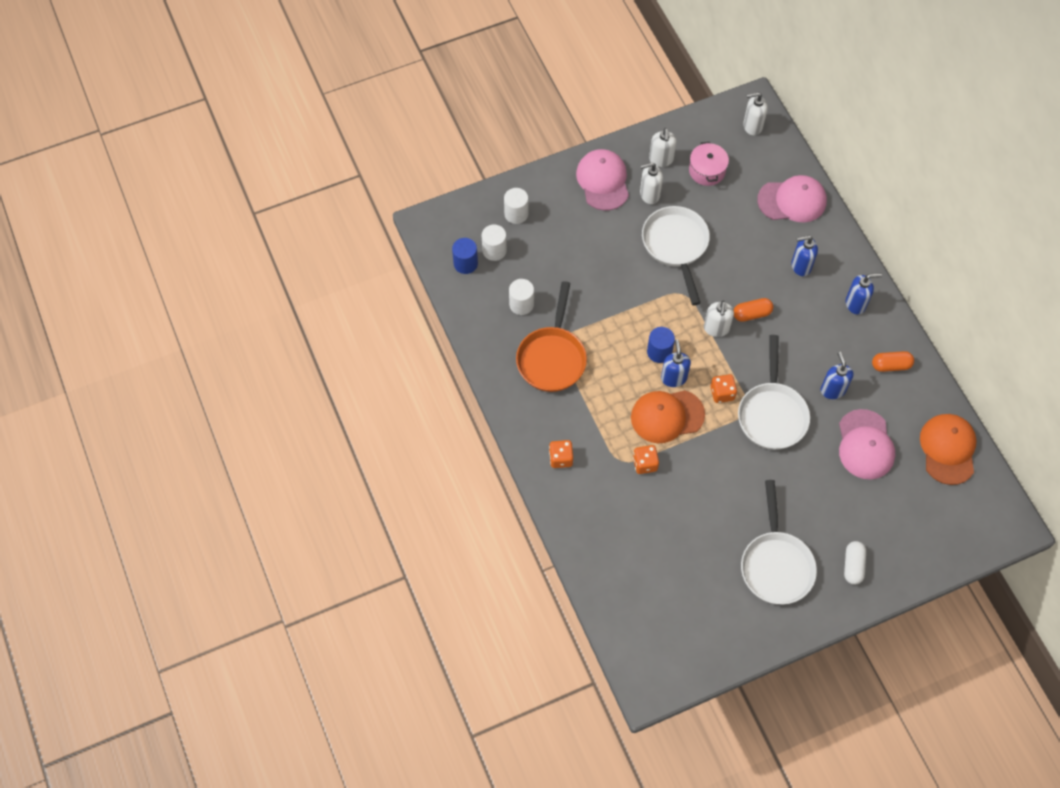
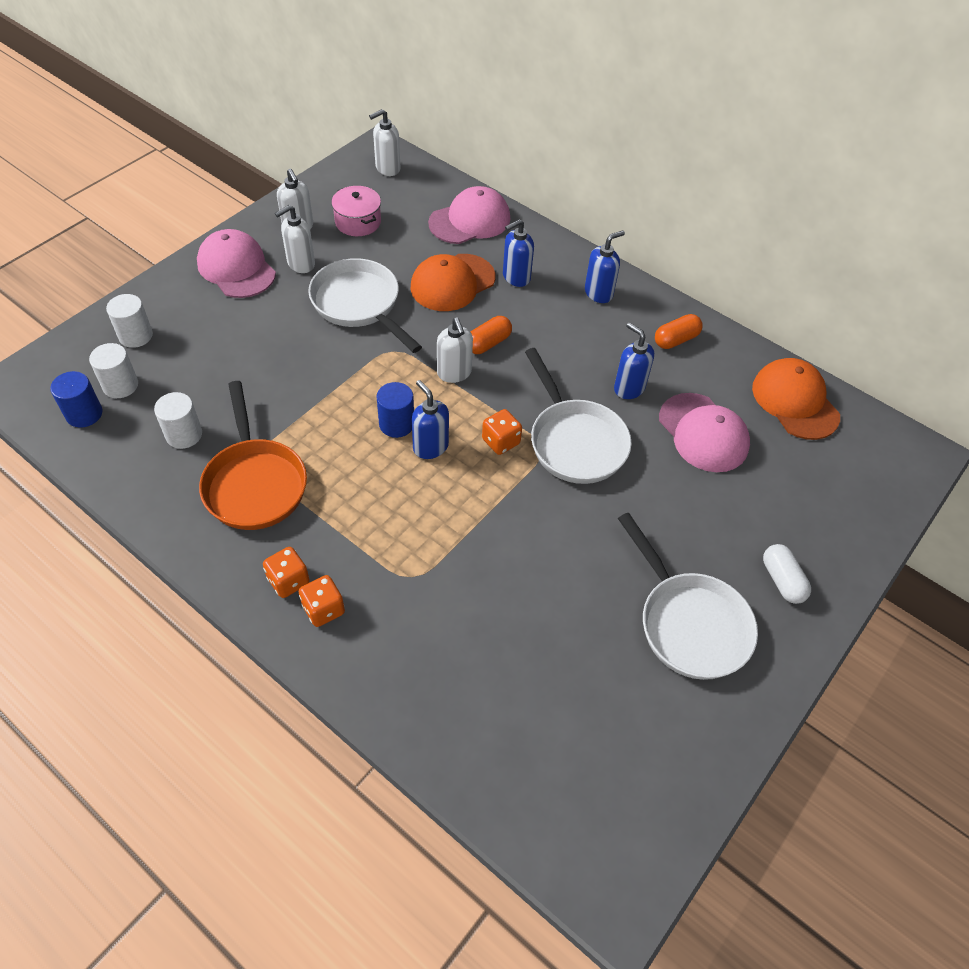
camera: 30 degrees left, 10 degrees down
orange cap [631,390,705,443] -> orange cap moved to [411,254,495,311]
orange dice [633,445,659,474] -> orange dice moved to [263,547,310,598]

